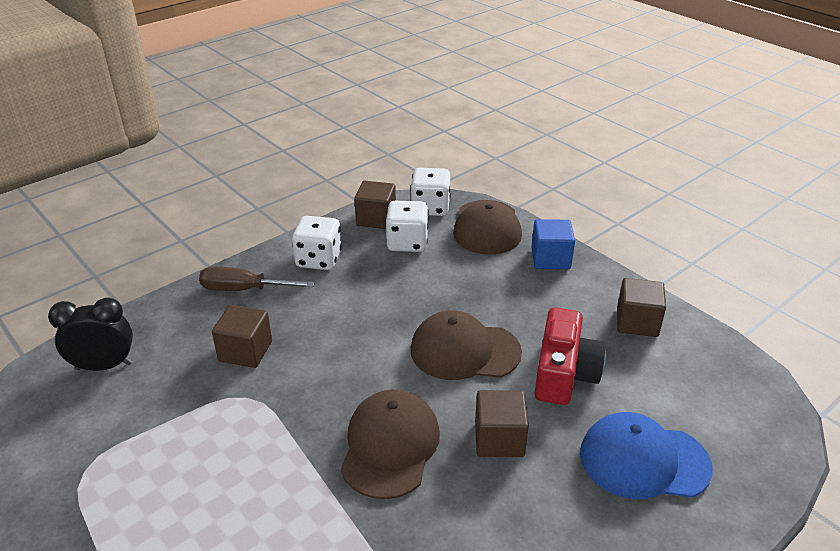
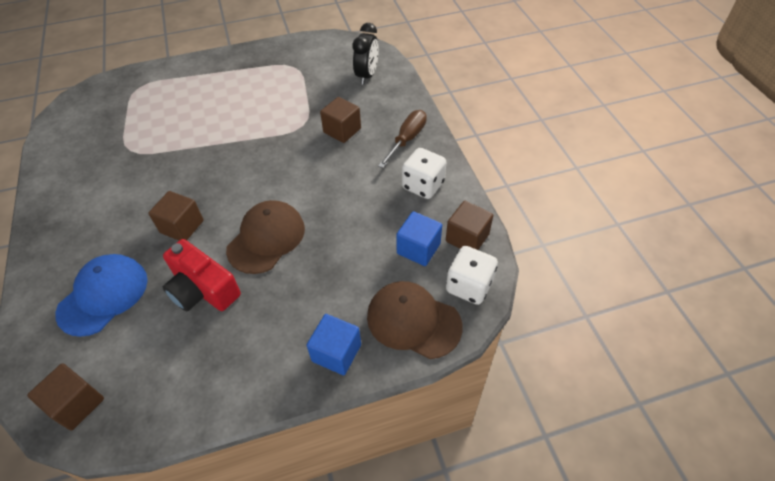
camera: 115 degrees right, 15 degrees up
brown cap [341,389,440,499] -> none
white dice [385,201,429,252] -> blue cube [396,211,442,266]
brown cube [617,278,666,337] -> brown cube moved to [27,363,104,431]

